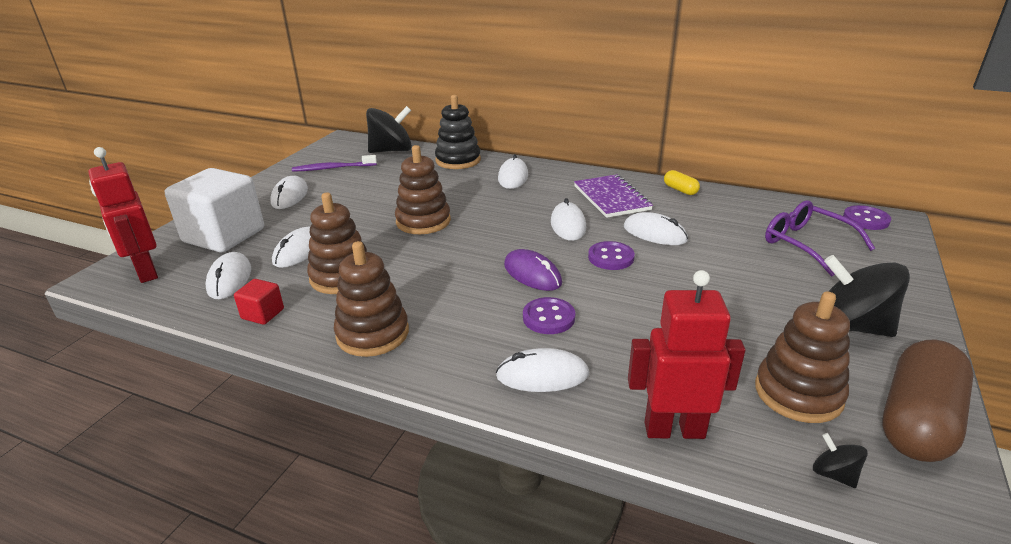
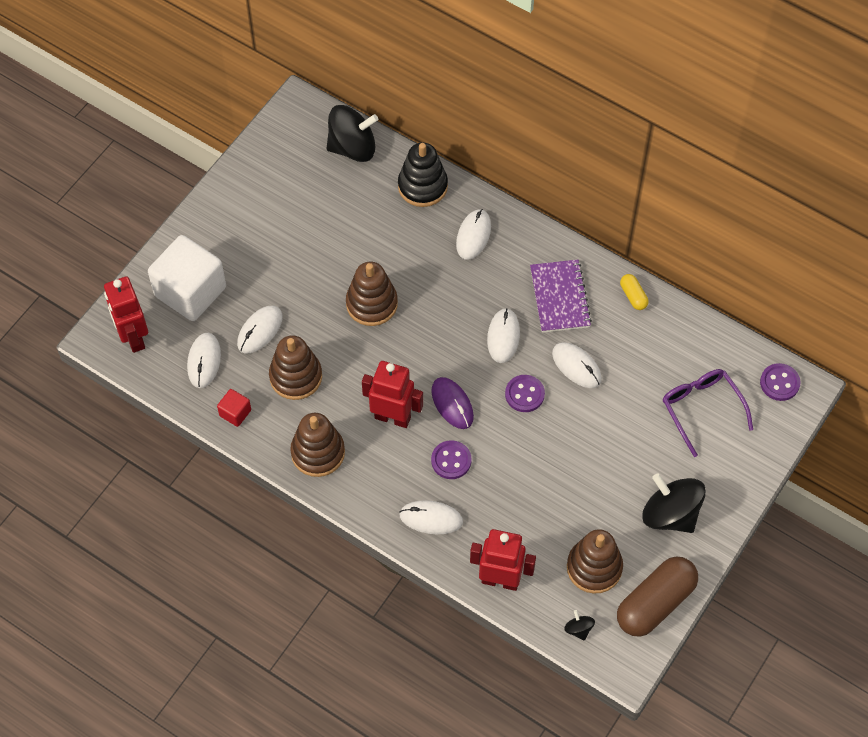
camera: 10 degrees right, 30 degrees up
white mouse [270,176,308,209] -> none
purple toothbrush [292,155,377,172] -> none
none -> red robot [362,361,423,428]

